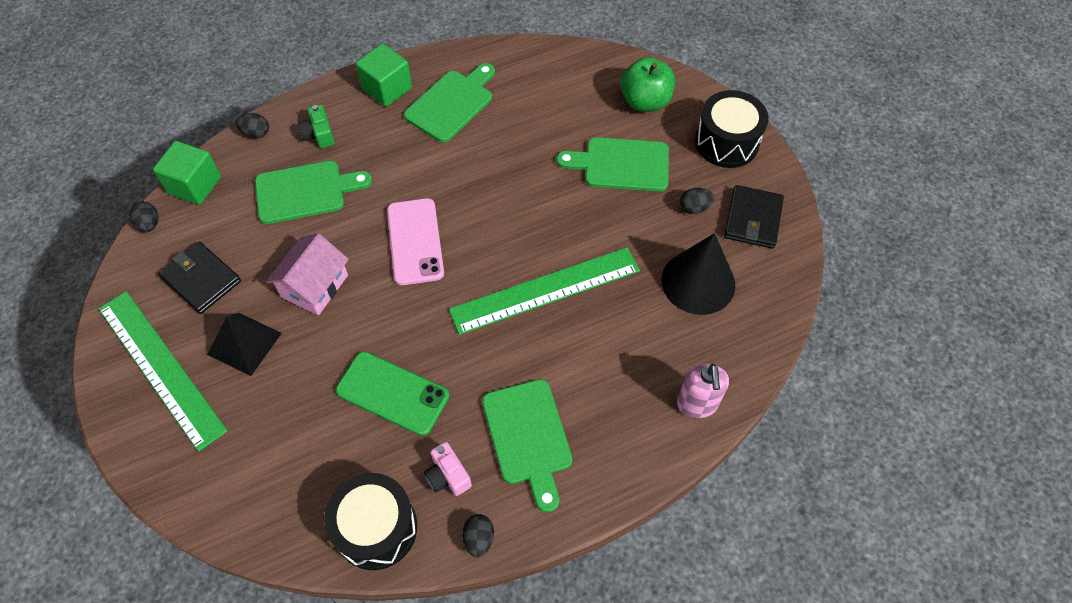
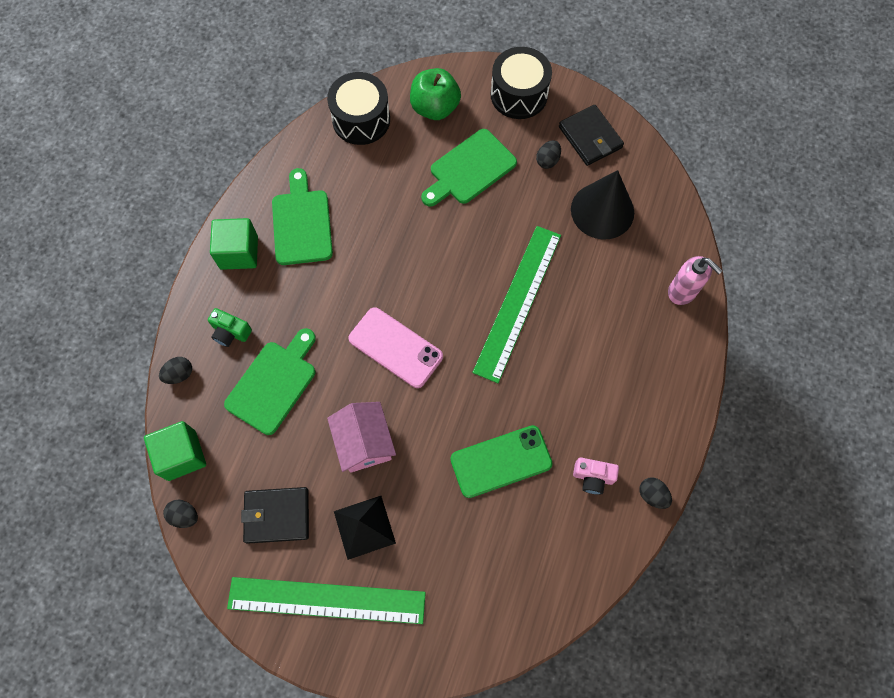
camera: 45 degrees left, 10 degrees up
black drum [324,473,417,570] -> black drum moved to [327,72,390,145]
green cutting board [482,379,573,512] -> none

